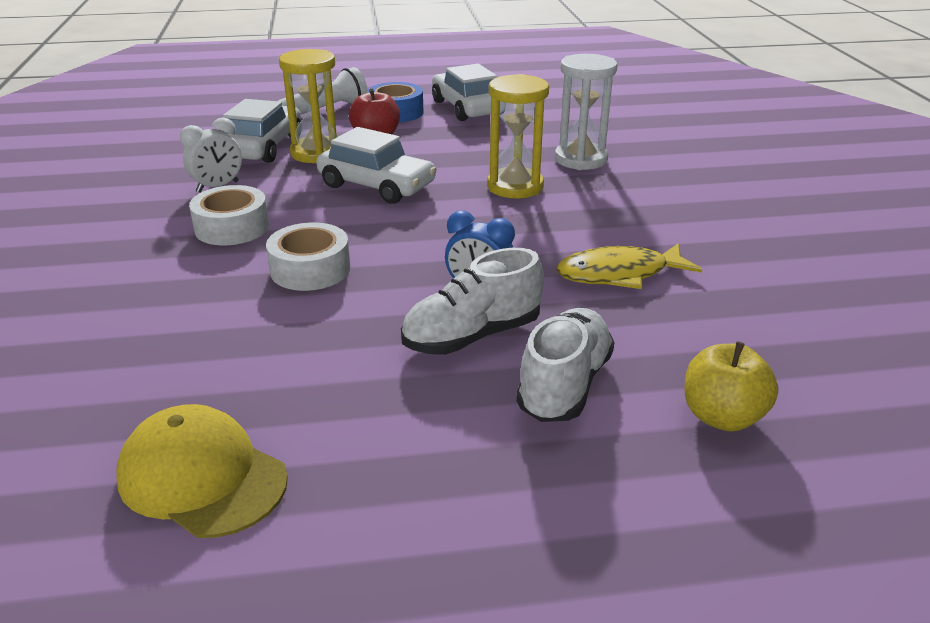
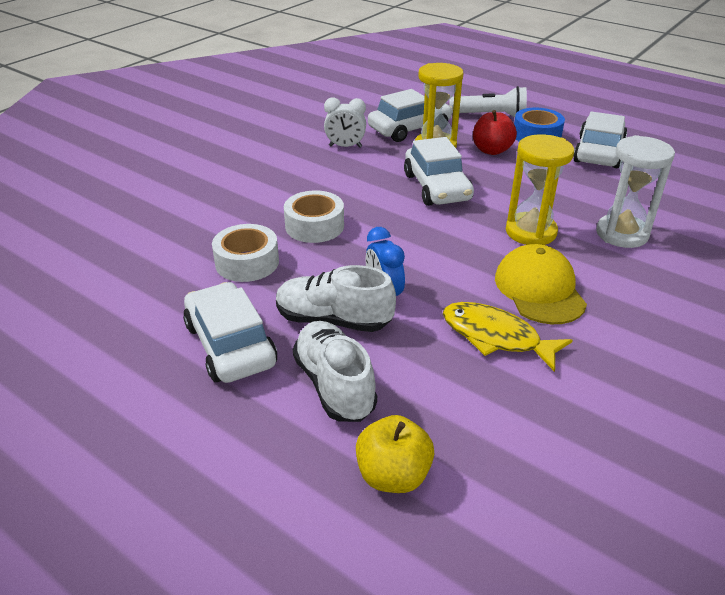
camera: 45 degrees right, 5 degrees up
yellow cap [116,404,288,538] -> yellow cap moved to [495,244,587,324]
white tape [189,185,269,245] -> white tape moved to [212,224,279,282]
white shoe [516,308,614,422] -> white shoe turned 90 degrees counterclockwise [293,321,377,422]
none -> white car [183,282,277,383]

